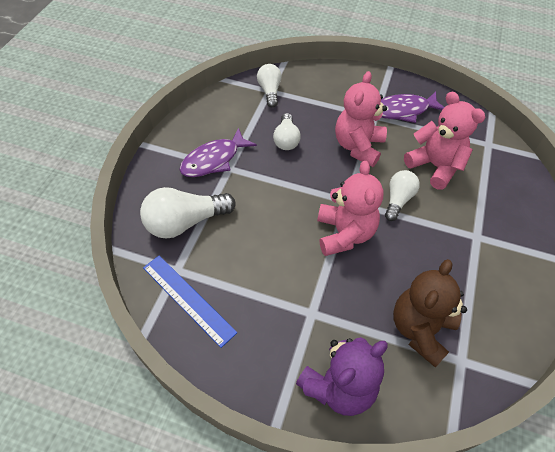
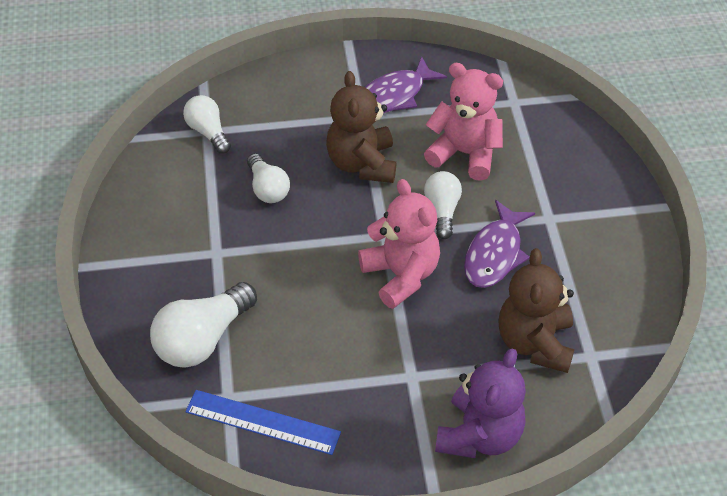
camera: 25 degrees left, 5 degrees down
purple fish [179,128,257,177] -> purple fish moved to [464,200,535,288]
pink teddy bear [335,71,387,167] -> brown teddy bear [326,71,396,183]

